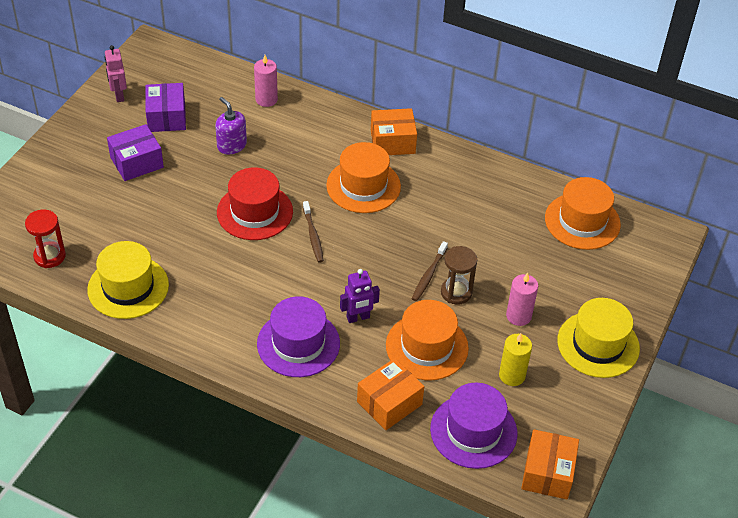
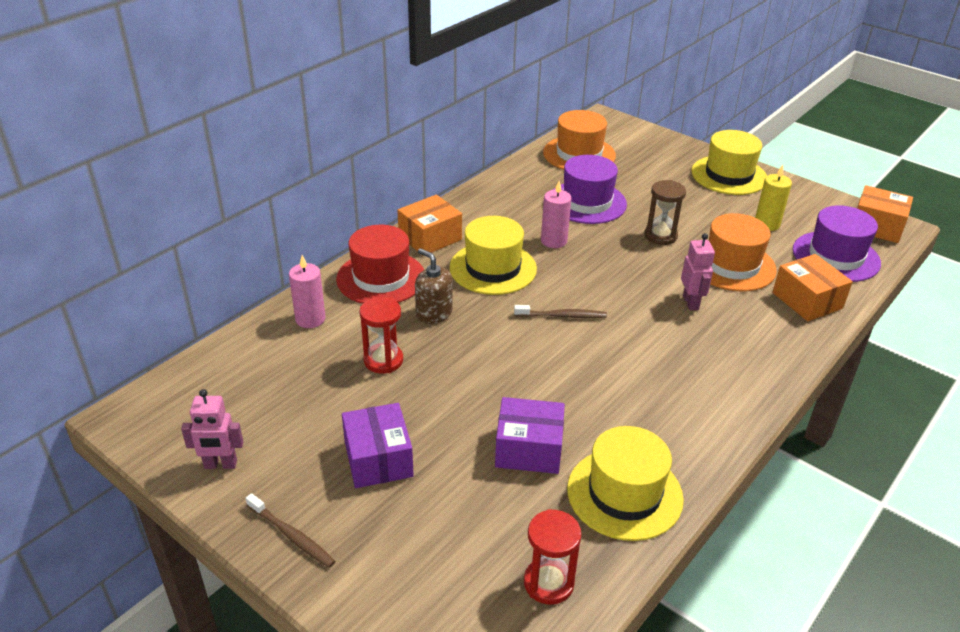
camera: 75 degrees left, 10 degrees down
purple box [145,83,186,132] -> purple box moved to [495,397,565,474]
purple soap dispenser [215,97,247,154] -> red hourglass [359,297,403,374]
red hat [217,167,293,240] -> red hat moved to [336,225,424,304]
purple hat [257,296,340,377] -> purple hat moved to [553,155,627,224]
orange hat [326,142,401,213] -> yellow hat [450,216,537,295]
purple robot [340,269,380,323] -> pink robot [681,233,715,311]
orange box [371,108,417,155] -> orange box turned 45 degrees clockwise [397,195,462,256]
brown toothbrush [412,241,448,301] -> brown toothbrush moved to [245,493,335,568]
pink candle [506,273,538,326] -> pink candle moved to [541,181,571,248]
none -> brown soap dispenser [415,248,453,324]

